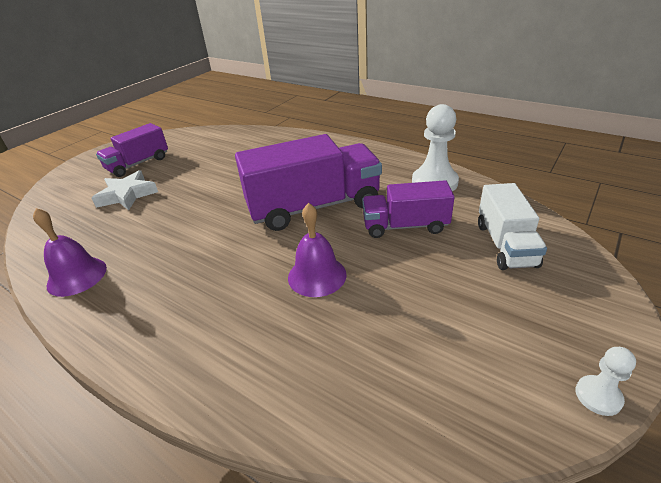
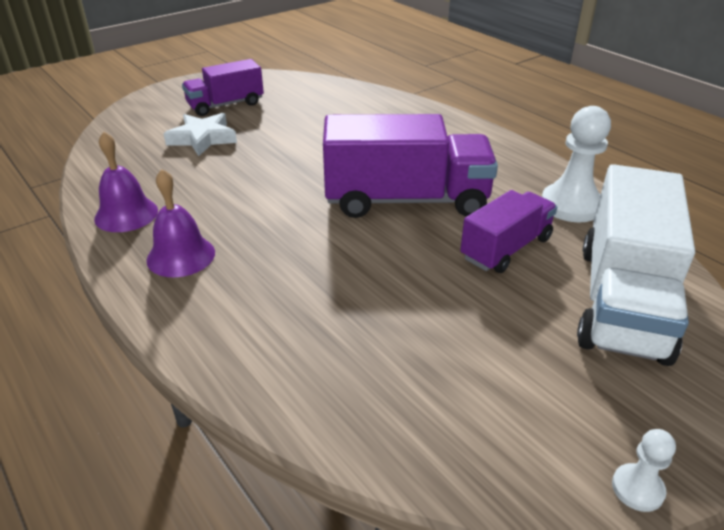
camera: 15 degrees right, 0 degrees up
purple bell [288,203,347,297] -> purple bell moved to [146,169,215,277]
purple truck [362,180,455,238] -> purple truck turned 120 degrees clockwise [460,190,557,273]
white truck [478,183,547,270] -> white truck [577,164,695,366], size x1.70

